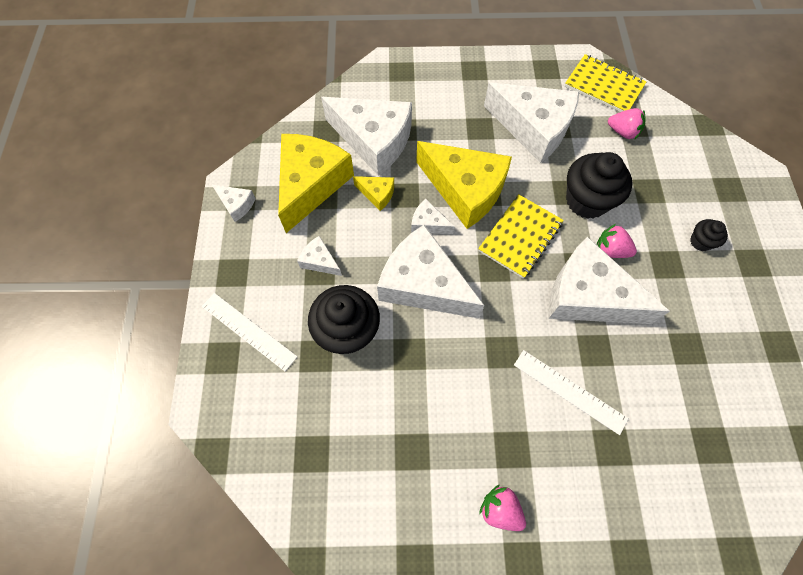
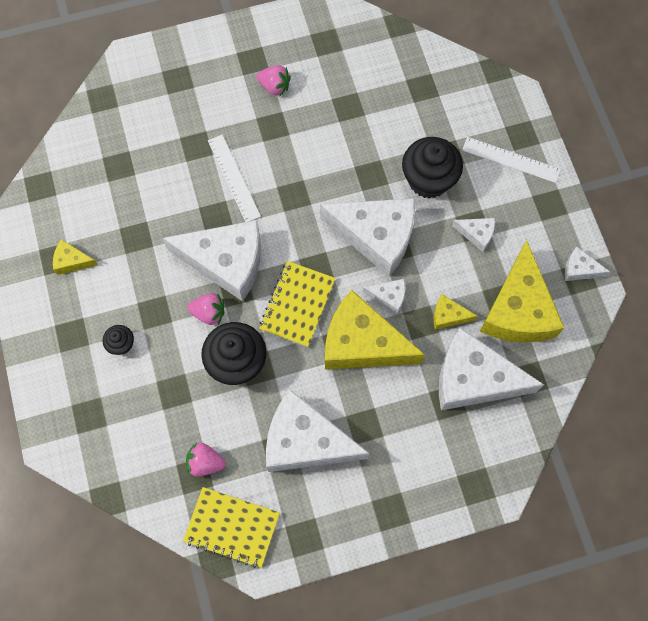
camera: 165 degrees right, 5 degrees up
white ruler [514,350,629,435] -> white ruler turned 45 degrees clockwise [208,135,261,222]
none -> yellow cheese [53,239,98,275]

